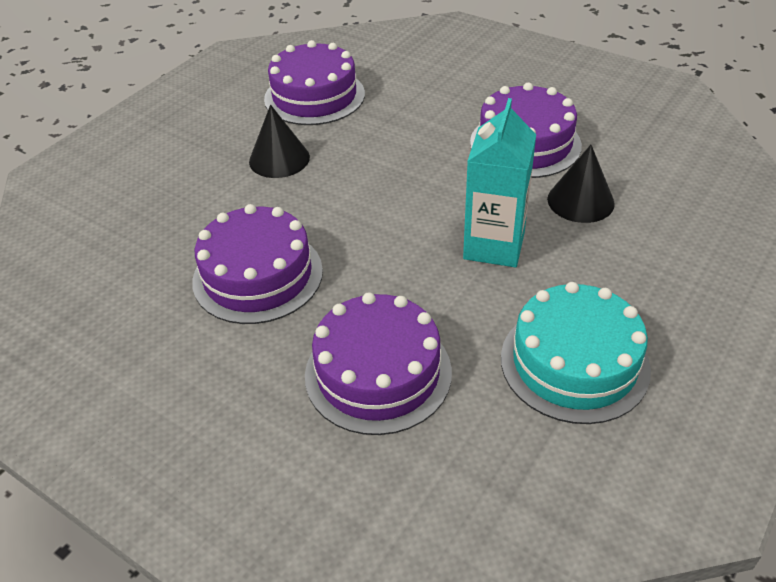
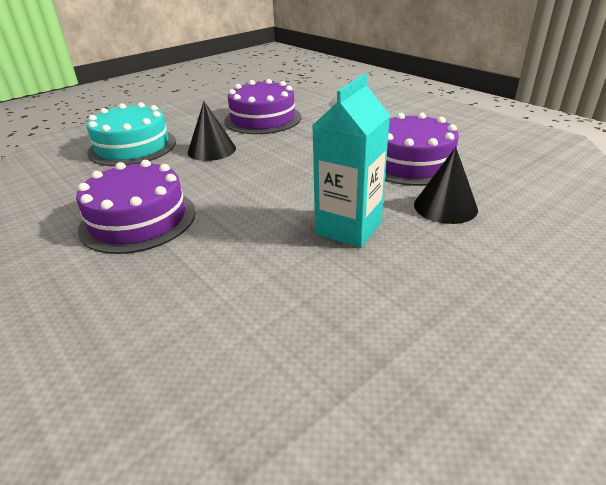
camera: 15 degrees right, 10 degrees down
purple cake [305,292,452,435] -> none
turquoise cake [501,282,651,424] -> turquoise cake moved to [86,102,176,166]

